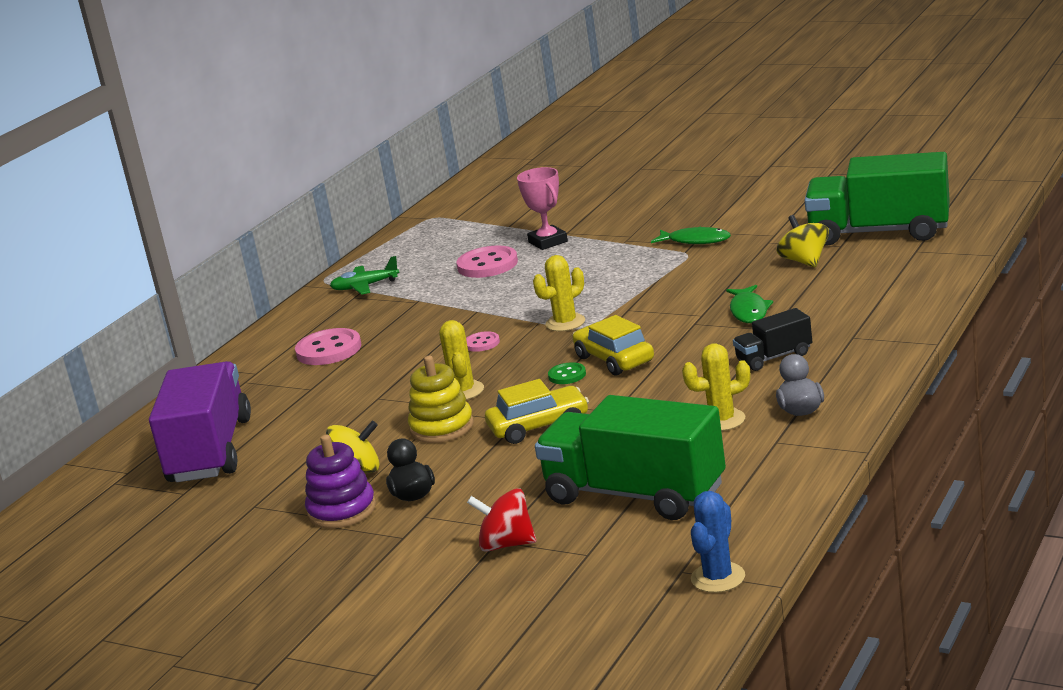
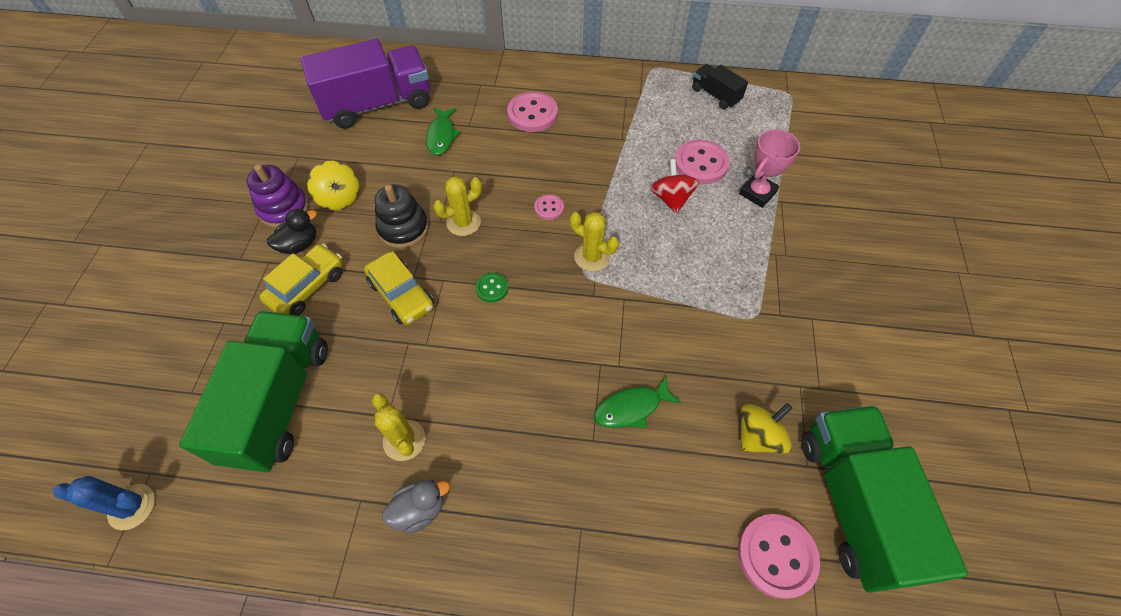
camera: 65 degrees right, 35 degrees up
green plane [330,256,399,295] -> none
yellow stacking toy [408,356,474,443] -> black stacking toy [374,184,429,248]
red spinning top [467,488,536,552] -> red spinning top moved to [650,159,699,214]
yellow car [572,315,654,376] -> yellow car moved to [259,244,343,315]
green fish [651,226,731,244] -> green fish moved to [426,108,461,155]
black truck [733,308,812,371] -> black truck moved to [692,64,748,109]
none -> pink button [738,514,820,599]

